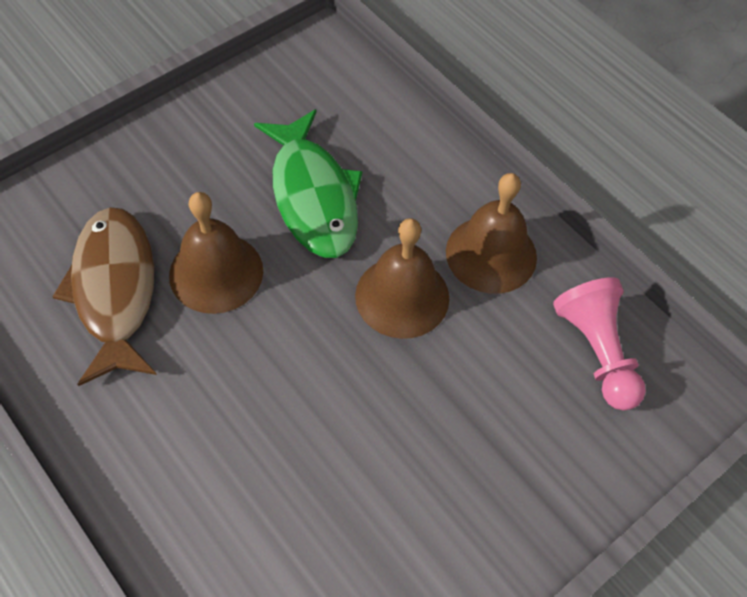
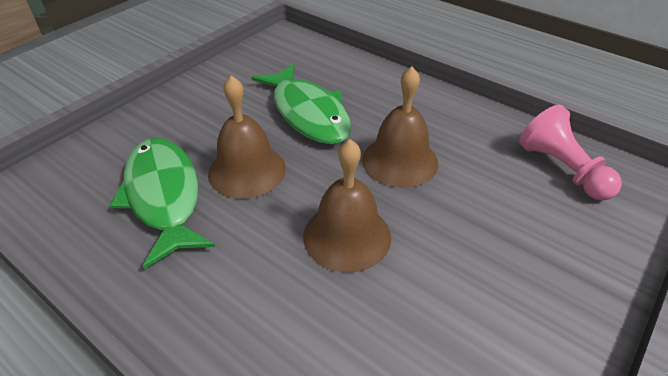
camera: 10 degrees left, 15 degrees down
brown fish [52,207,157,386] -> green fish [109,138,215,269]
brown bell [446,173,537,294] -> brown bell moved to [303,139,391,273]

